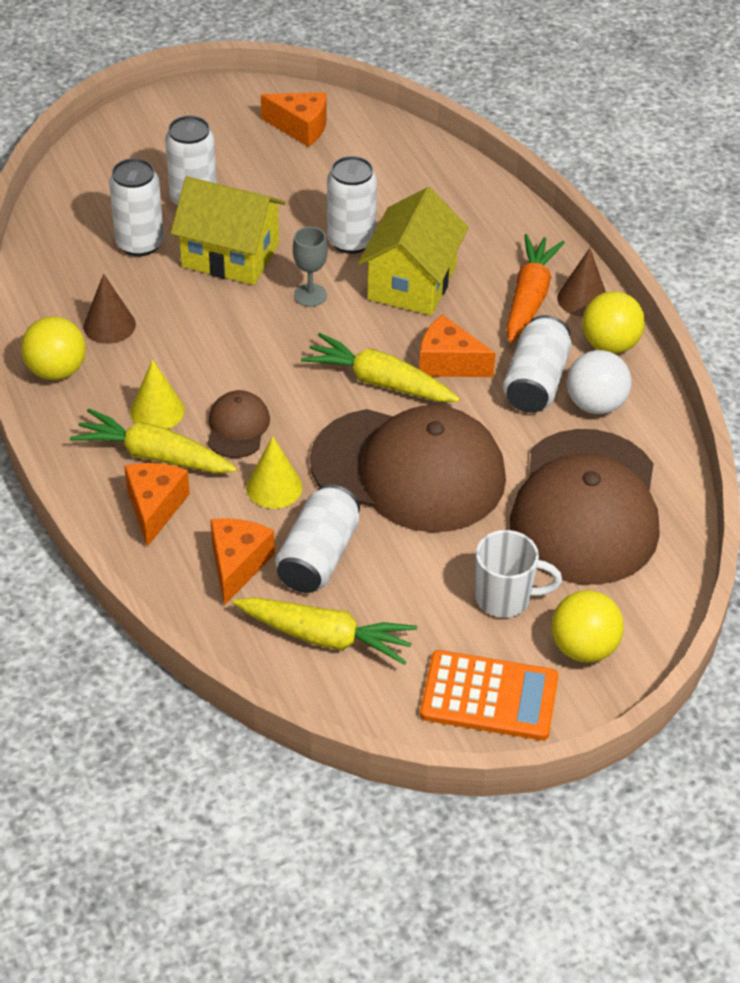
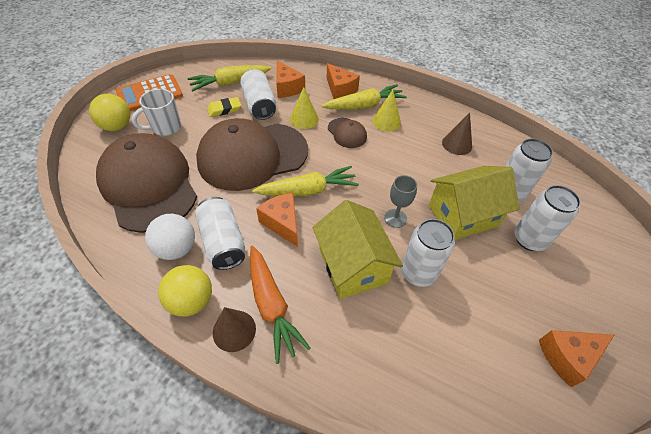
camera: 140 degrees right, 5 degrees up
yellow ball [21,317,86,380] -> none
orange cheese [419,315,496,377] -> orange cheese turned 105 degrees counterclockwise [256,193,298,247]
none -> yellow eraser [207,97,241,117]

